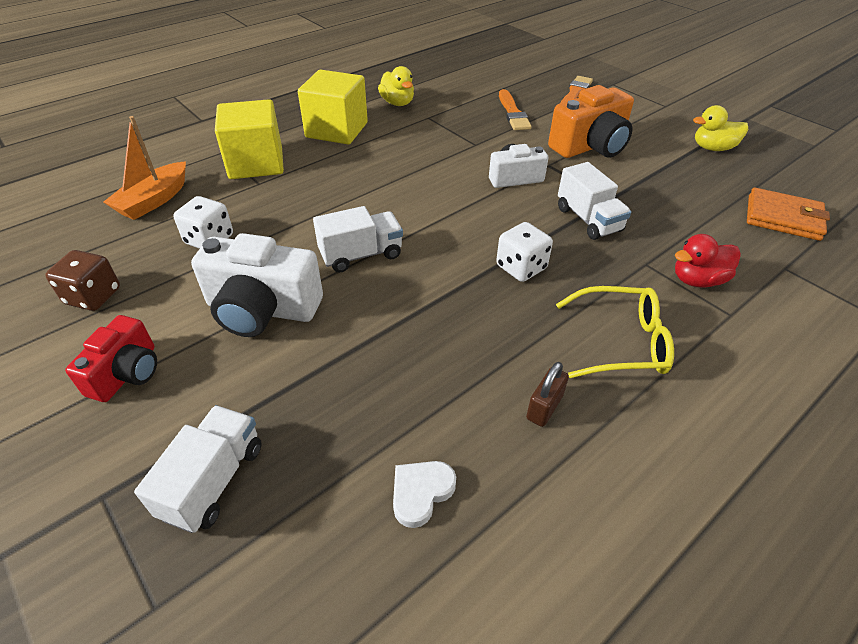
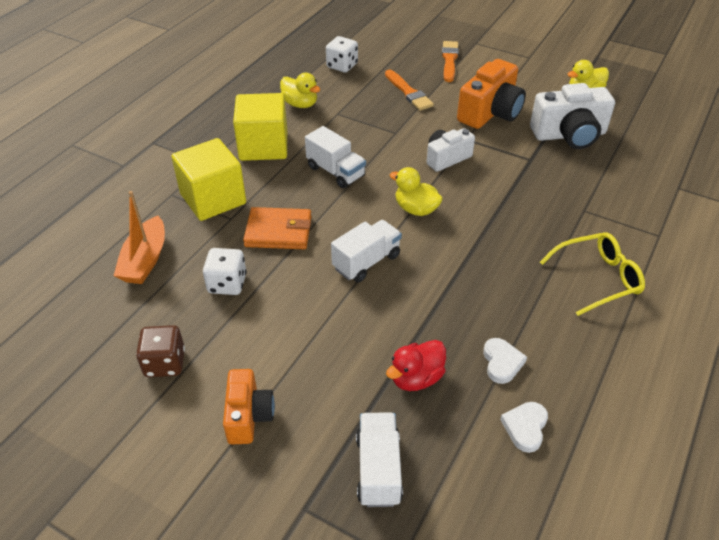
camera: 20 degrees left, 0 degrees up
red camera [65,315,157,402] -> orange camera [223,369,275,444]
white camera [191,233,323,337] -> white camera moved to [530,83,615,149]
white dice [496,222,553,282] -> white dice moved to [326,36,358,72]
brown padlock [526,362,569,427] -> none
white truck [558,162,631,240] -> white truck moved to [305,126,366,188]
red duck [675,234,741,287] -> red duck moved to [386,340,446,391]
orange wallet [747,187,830,241] -> orange wallet moved to [243,207,312,249]
none -> yellow duck [390,167,443,216]
none -> white heart [483,338,527,384]

